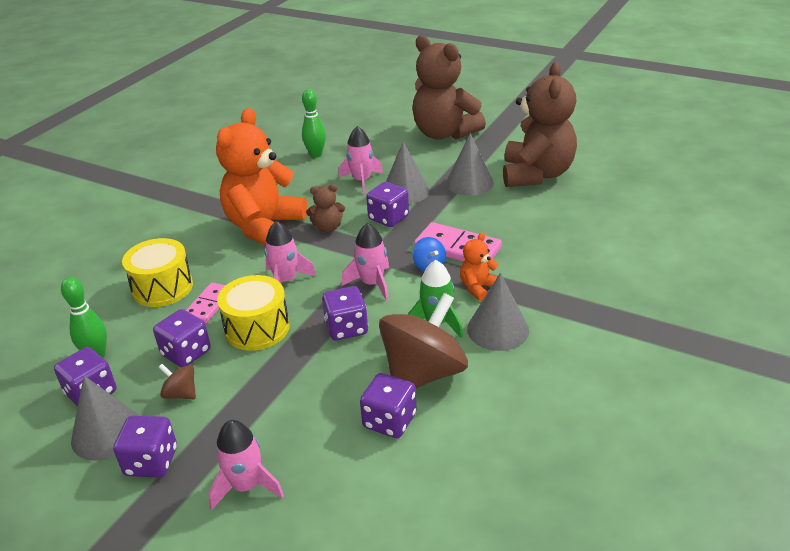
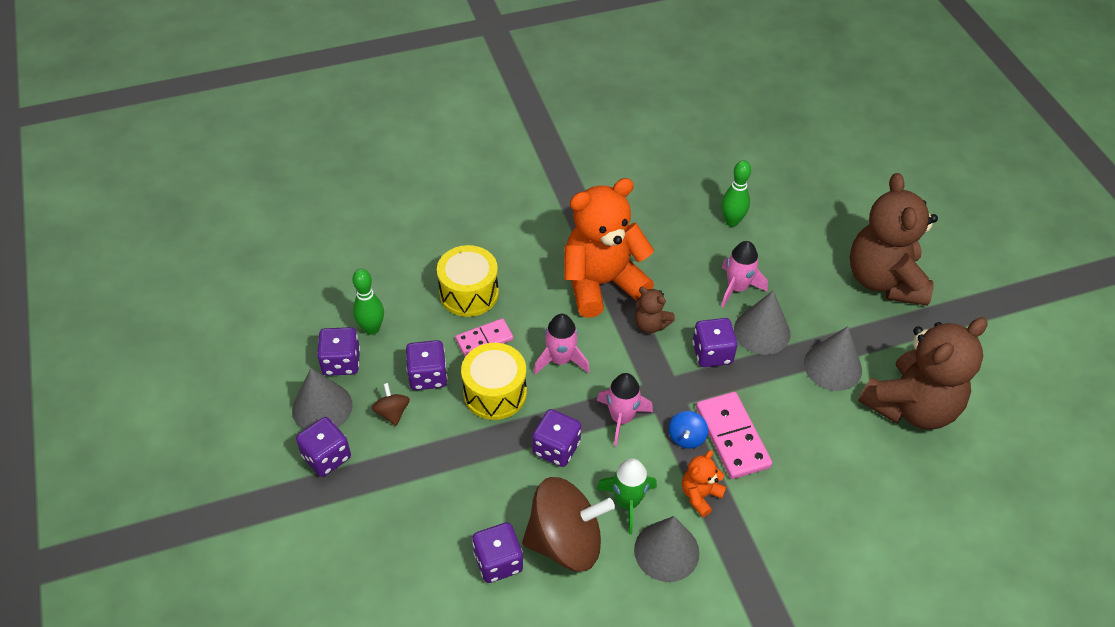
camera: 40 degrees right, 15 degrees up
pink rocket [208,420,284,510] -> none
orange teddy bear [460,232,499,301] -> orange teddy bear turned 45 degrees counterclockwise [682,450,726,517]

